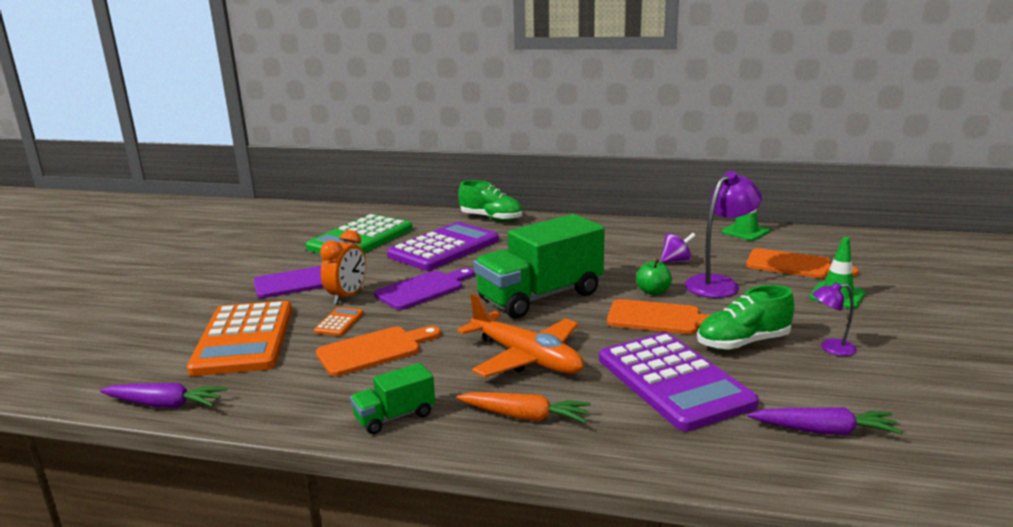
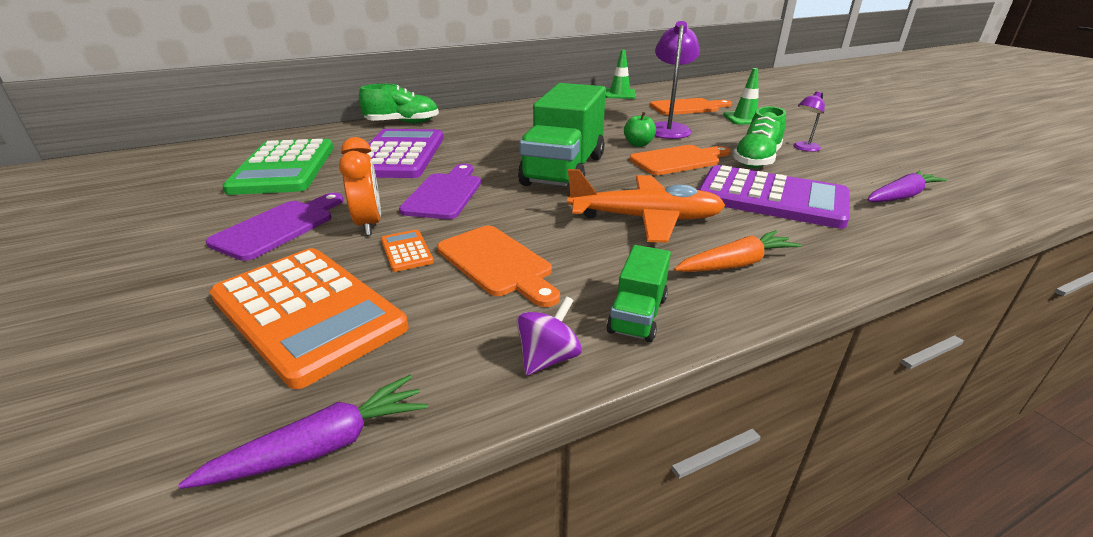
camera: 40 degrees left, 10 degrees up
orange cutting board [316,326,441,376] -> orange cutting board turned 120 degrees clockwise [437,226,560,307]
purple spinning top [661,233,696,263] -> purple spinning top moved to [517,296,582,376]

